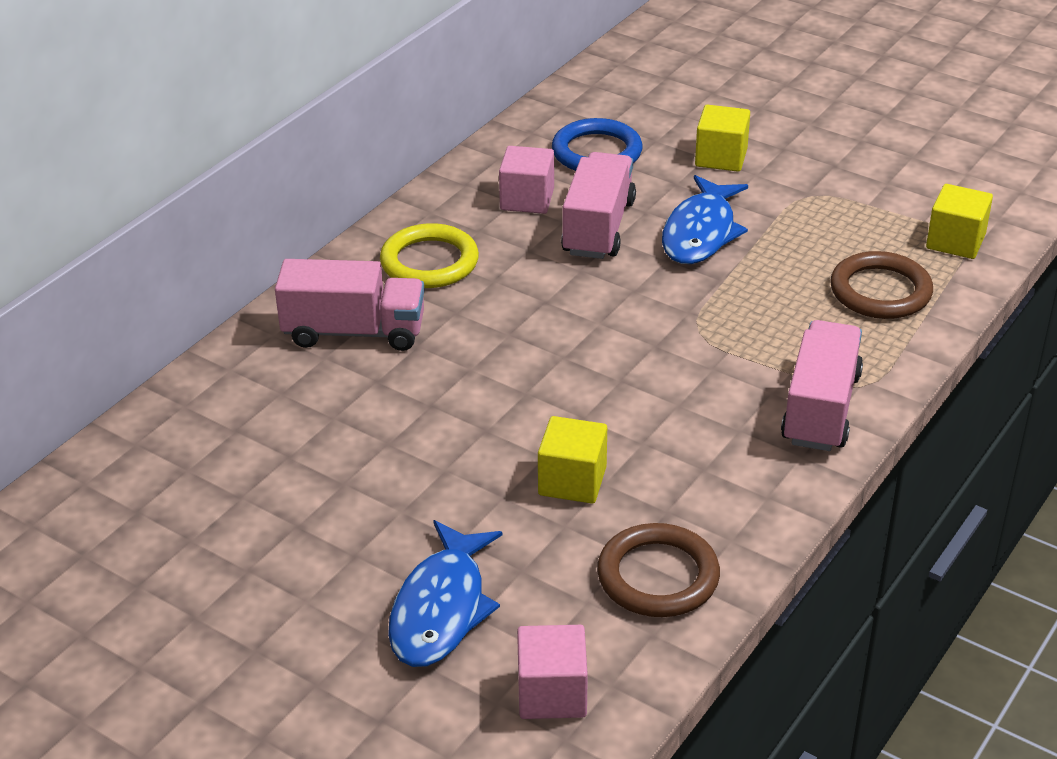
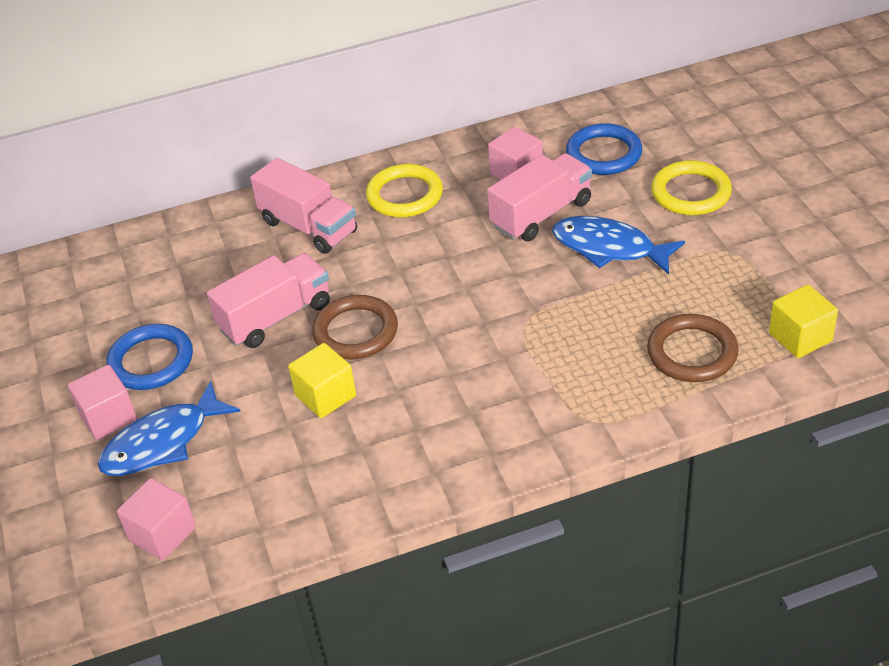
camera: 40 degrees right, 5 degrees up
brown ring [597,523,720,617] -> brown ring moved to [312,295,398,359]
blue fish [662,175,748,264] -> blue fish turned 60 degrees clockwise [552,216,685,275]
yellow cube [695,105,750,172] -> yellow ring [651,160,732,215]
pink truck [781,320,863,451] -> pink truck moved to [207,253,330,348]
none -> pink cube [68,365,137,440]
none -> blue ring [106,324,193,390]

